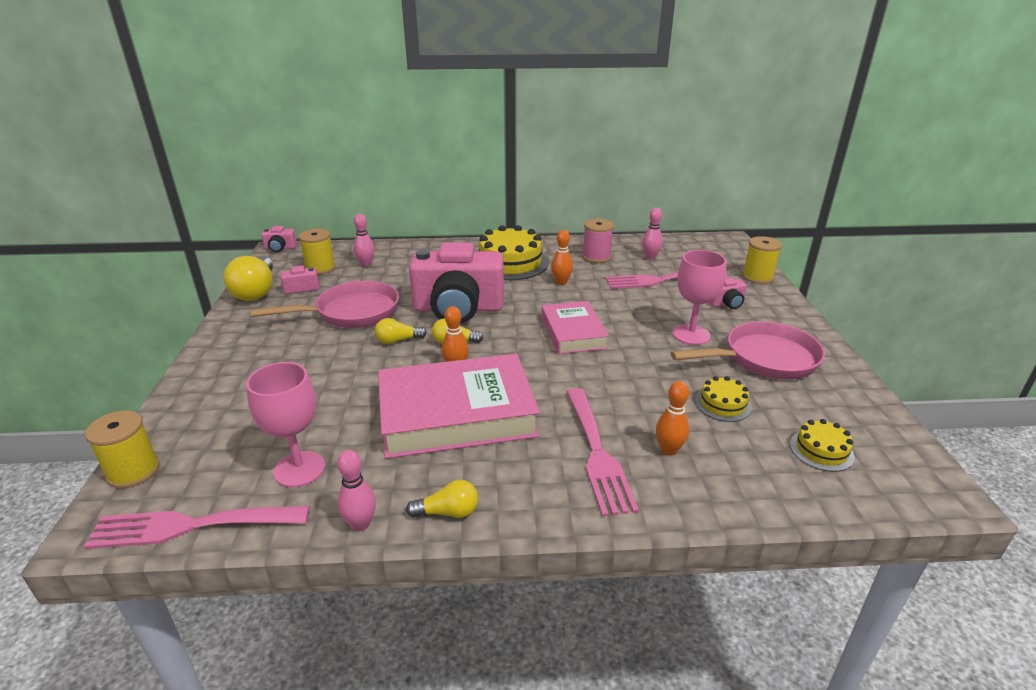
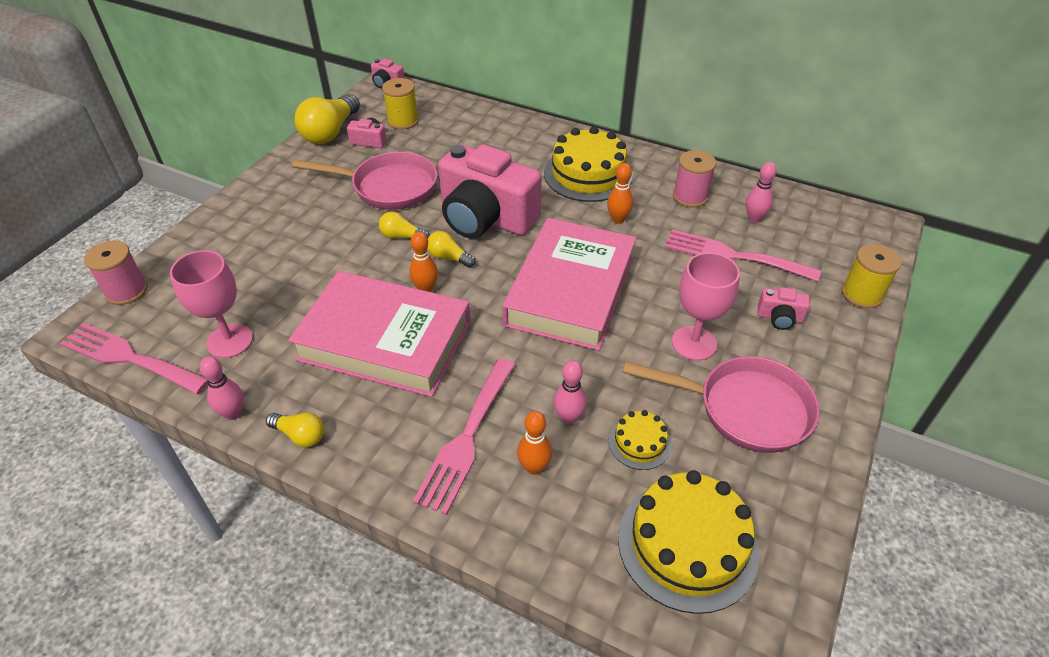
camera: 30 degrees right, 15 degrees up
yellow spool [85,410,160,488] -> pink spool [84,241,148,305]
pink bowling pin [354,214,375,267] -> pink bowling pin moved to [554,360,587,424]
pink book [541,301,609,354] -> pink book [502,218,636,351], size x1.70
yellow cake [790,419,854,472] -> yellow cake [618,470,759,614], size x2.01

